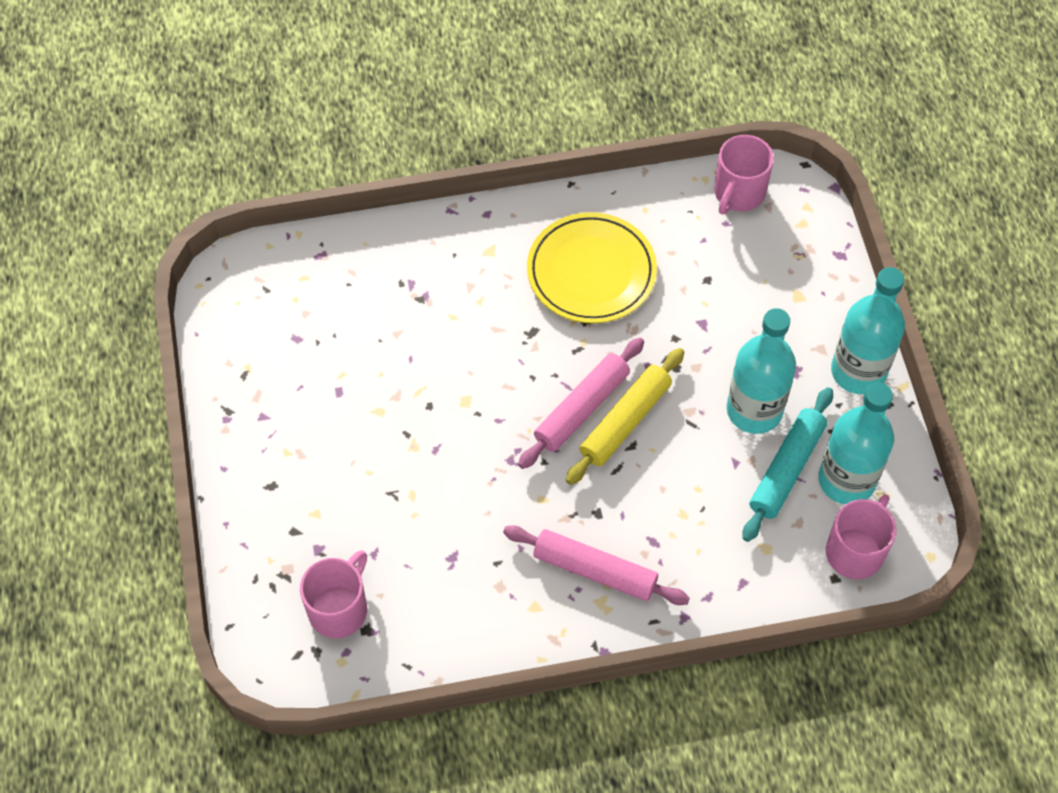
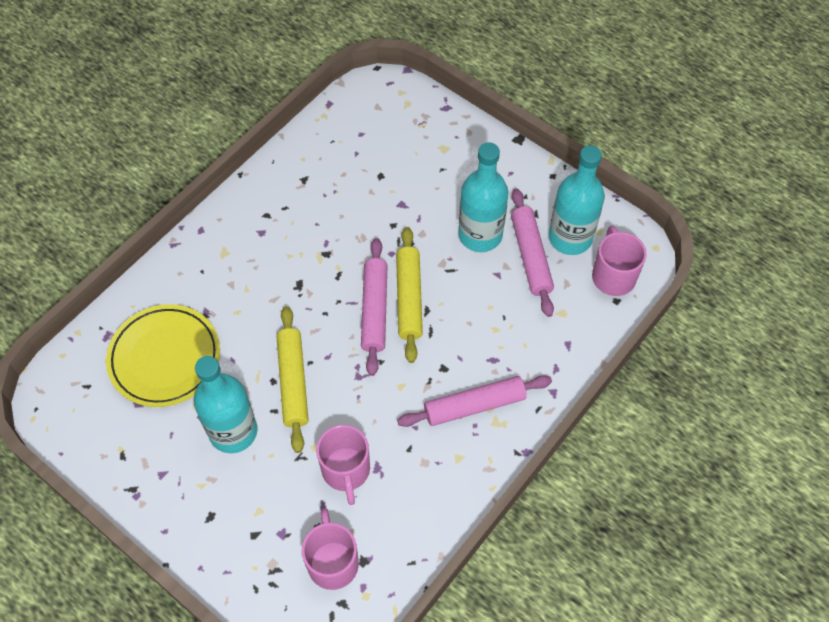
camera: 40 degrees left, 0 degrees up
yellow plate [527,212,657,323] -> yellow plate moved to [106,304,220,407]
pink mug [714,135,774,214] -> pink mug moved to [316,425,370,505]
turquoise rolling pin [743,387,833,542] -> pink rolling pin [511,188,554,317]
turquoise bottle [831,267,905,394] -> turquoise bottle moved to [193,356,257,453]
none -> yellow rolling pin [276,306,309,453]

